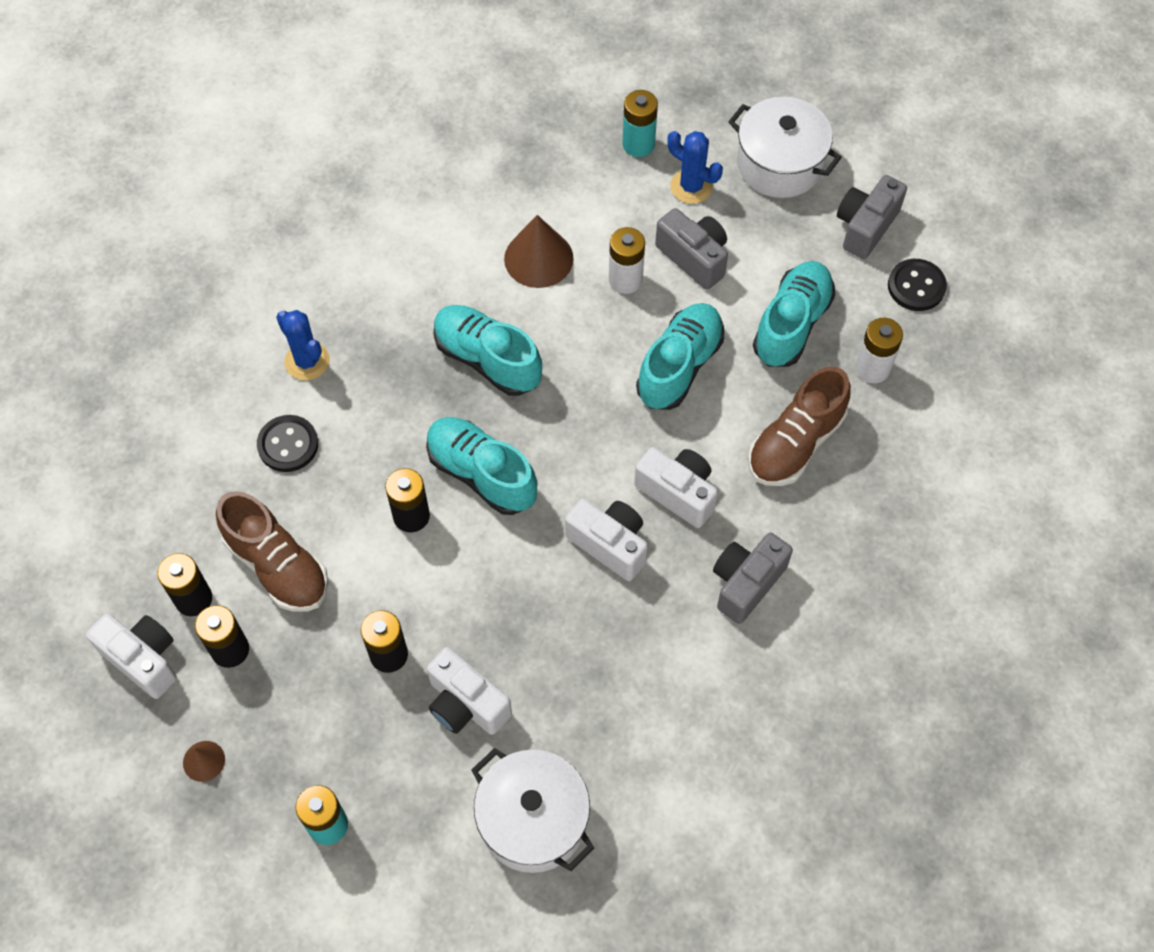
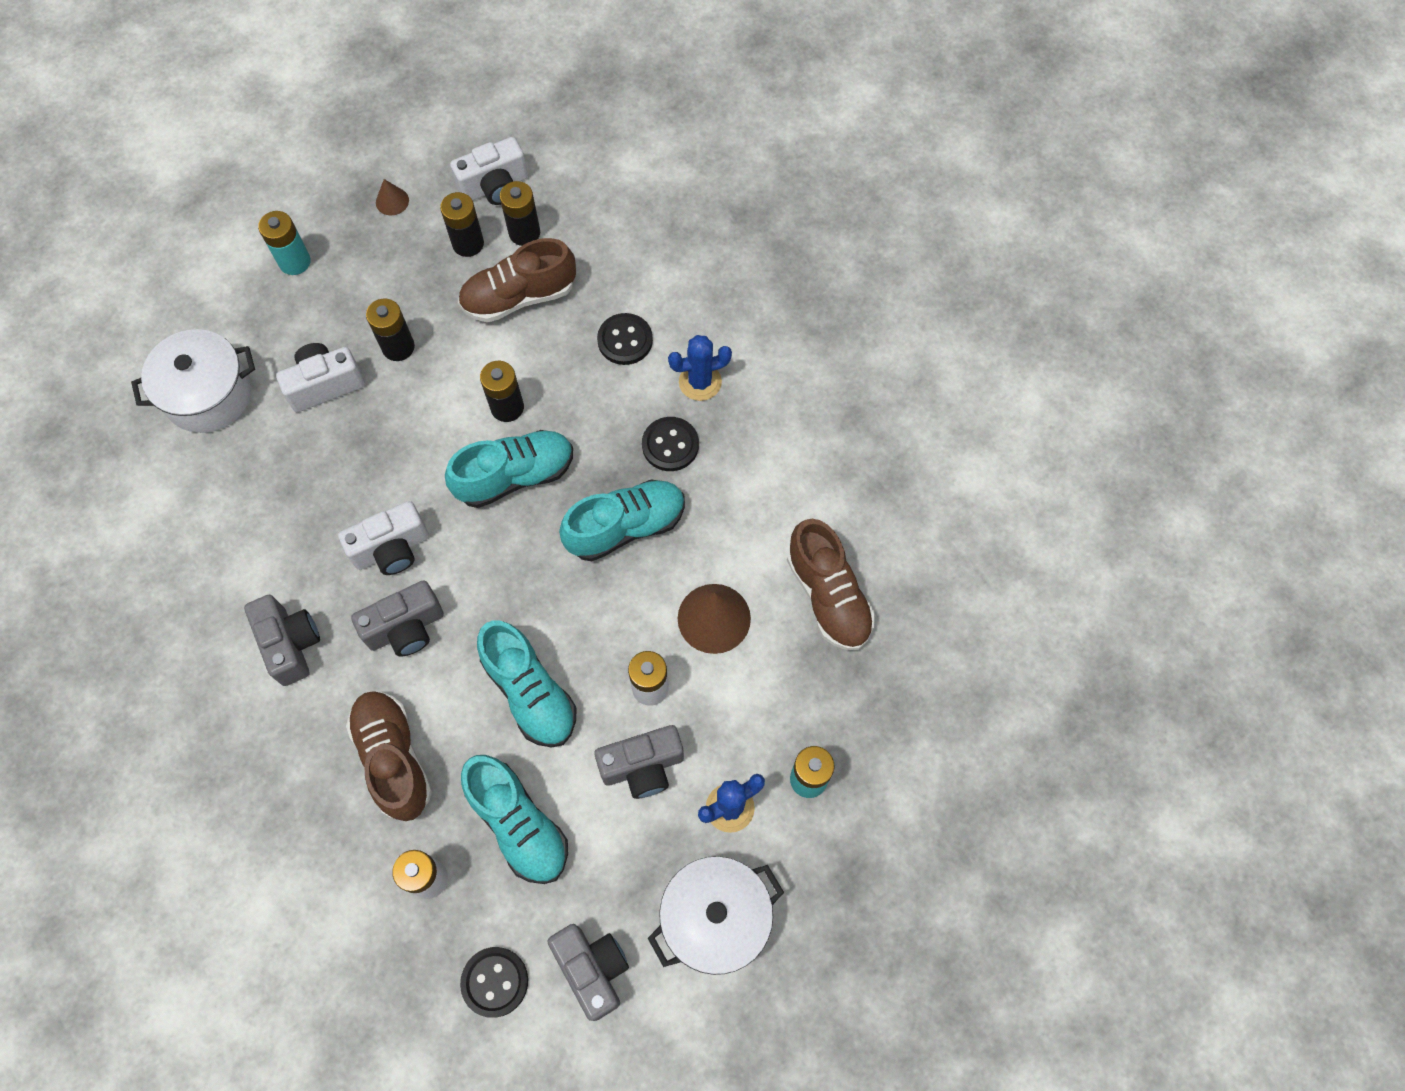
camera: 115 degrees right, 5 degrees up
white camera [634,447,718,528] -> grey camera [351,580,444,657]
none -> black button [642,417,699,471]
none -> brown shoe [787,519,876,650]

